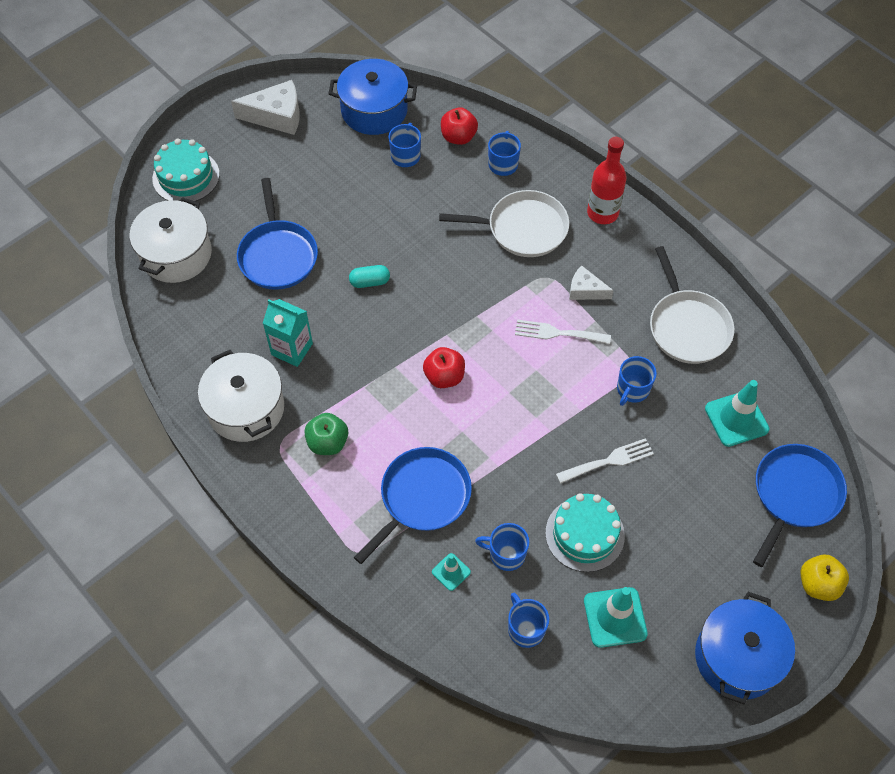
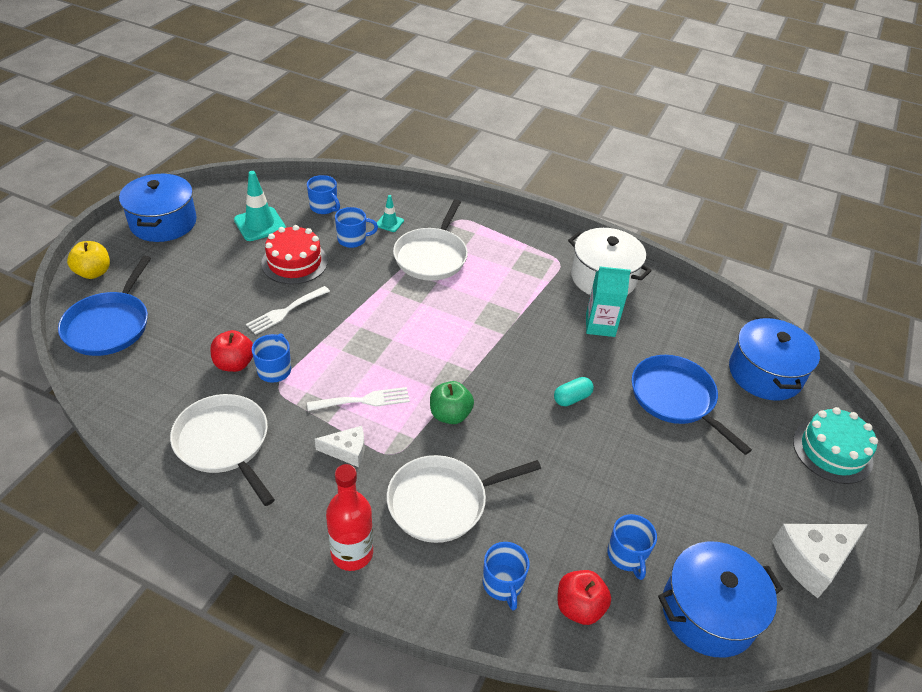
camera: 155 degrees right, 15 degrees down
white pot [130,197,212,283] -> blue pot [729,317,820,401]
green apple [304,413,348,455] -> green apple moved to [430,381,474,424]
blue pan [354,447,472,564] -> white pan [393,199,468,281]
red apple [423,347,465,388] -> red apple moved to [210,330,253,372]
turquoise cake [545,493,625,572] -> red cake [261,225,328,284]
turquoise traffic cone [705,380,769,447] -> none

